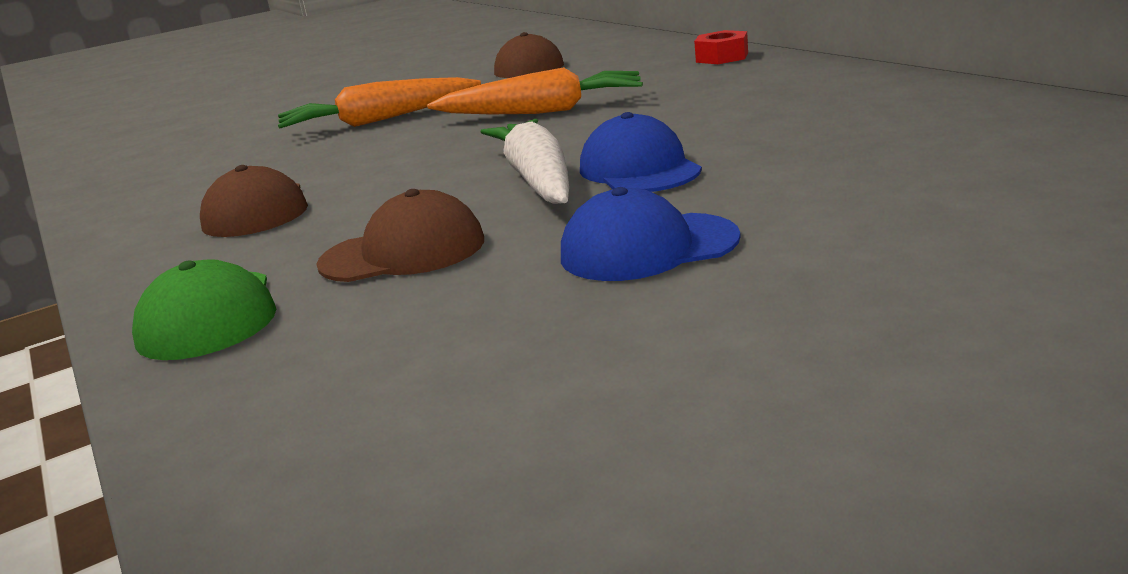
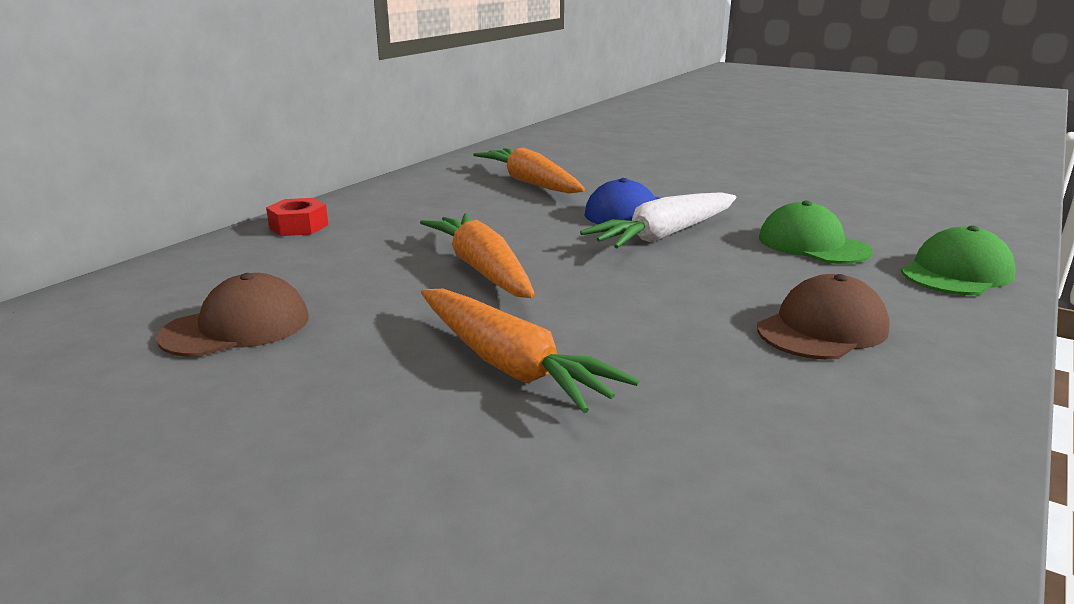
camera: 120 degrees left, 0 degrees up
brown cap [316,189,484,282] -> green cap [759,201,873,264]
blue cap [561,187,741,281] -> none
none -> orange carrot [473,147,585,193]

